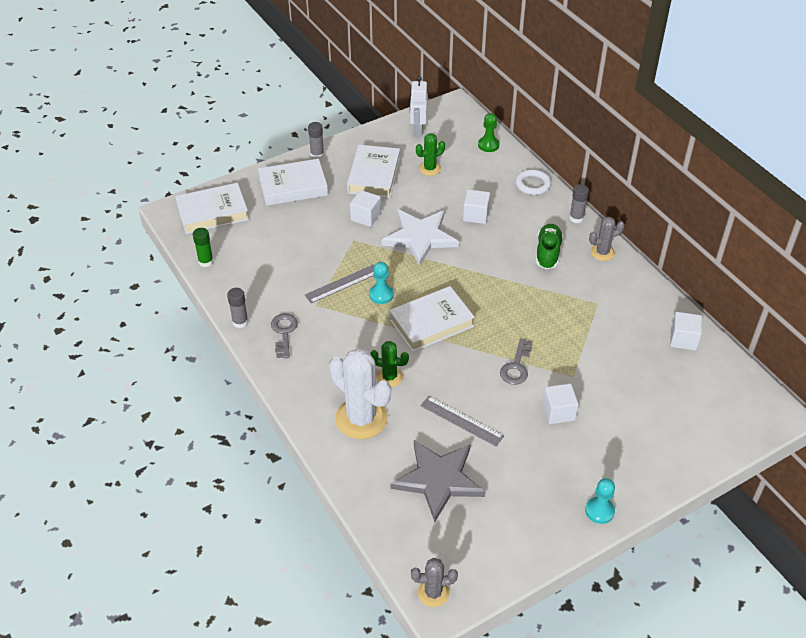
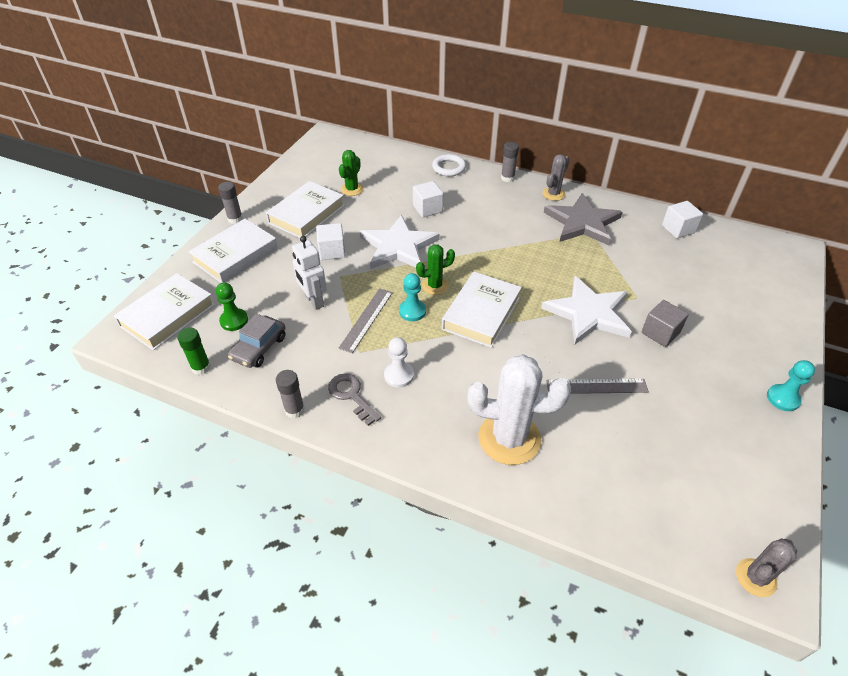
camera: 35 degrees left, 0 degrees up
white book [347,145,400,198] -> white book turned 60 degrees clockwise [266,181,345,238]
green cactus [370,341,409,387] -> green cactus moved to [416,244,455,295]
grey star [391,440,485,522] -> grey star moved to [544,193,623,246]
white robot [410,76,428,137] -> white robot moved to [292,236,327,310]
green pawn [478,113,499,152] -> green pawn moved to [216,282,248,331]
grey key [500,338,532,385] -> white star [541,276,632,345]
green shoe [536,224,563,269] -> none
white cube [542,383,579,424] -> grey cube [641,300,689,347]
none -> grey car [228,314,285,368]
none -> white pawn [384,337,414,388]

